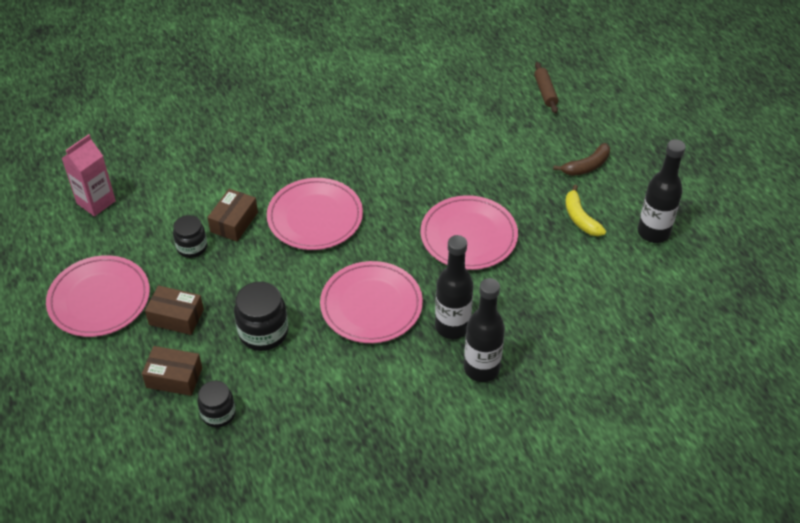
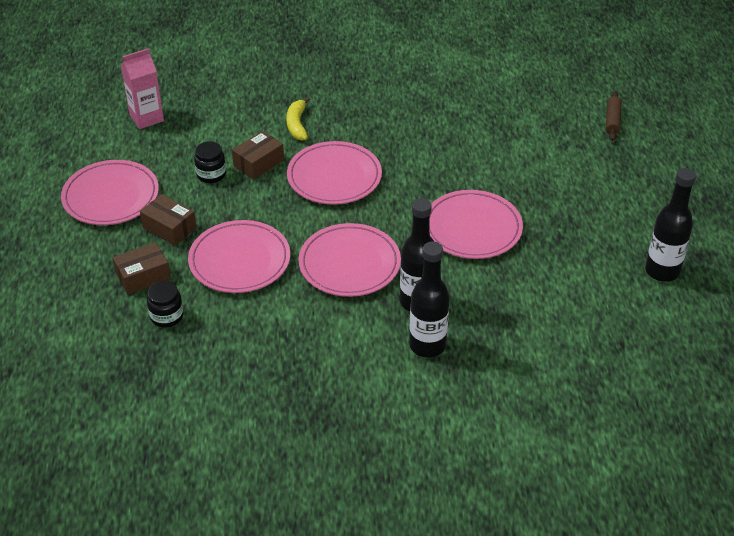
camera: 20 degrees right, 5 degrees down
brown box [142,346,202,396] -> brown box turned 60 degrees counterclockwise [113,242,171,295]
black jar [234,282,288,351] -> pink plate [188,220,290,293]
brown banana [553,143,610,176] -> none
yellow banana [565,185,606,236] -> yellow banana moved to [286,97,310,140]

